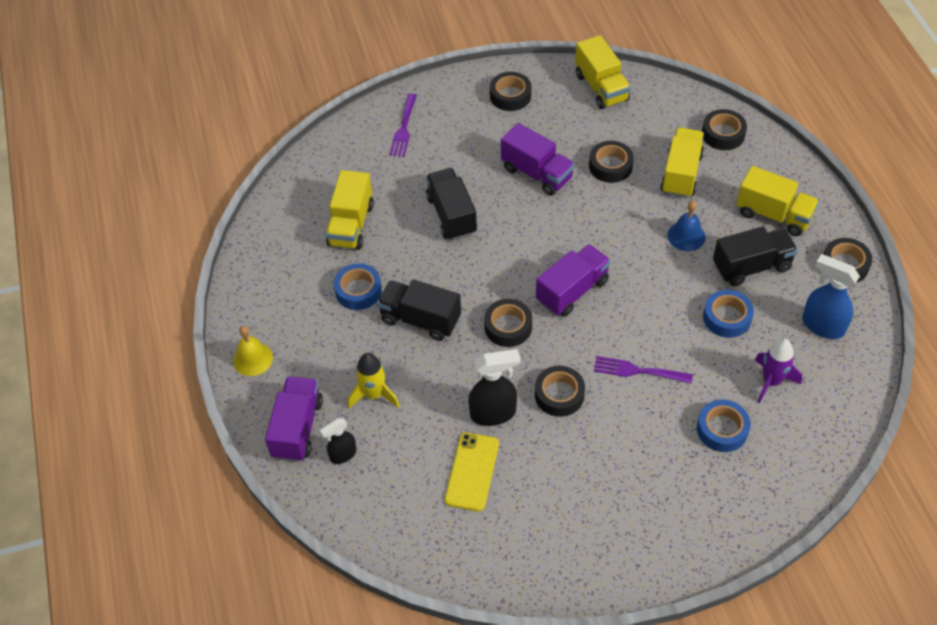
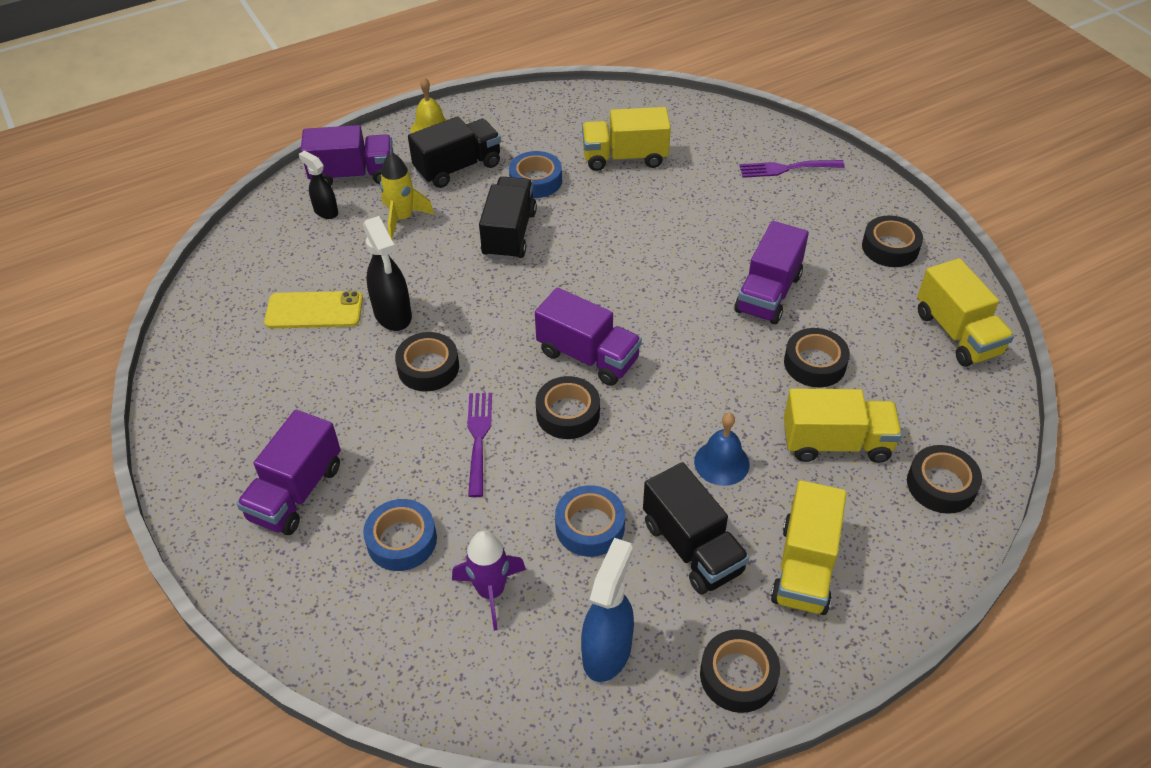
camera: 75 degrees right, 5 degrees down
black truck [426,168,477,240] -> black truck moved to [408,116,501,188]
black tape [484,299,532,347] -> black tape moved to [536,376,600,439]
yellow truck [575,35,631,109] -> yellow truck turned 75 degrees counterclockwise [917,258,1014,367]
none -> purple truck [237,410,341,535]

